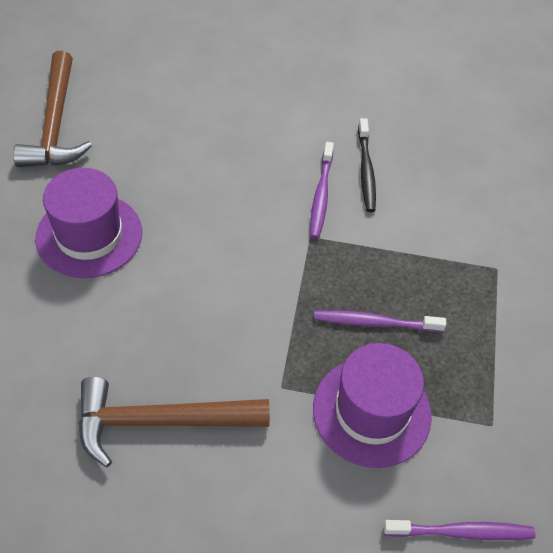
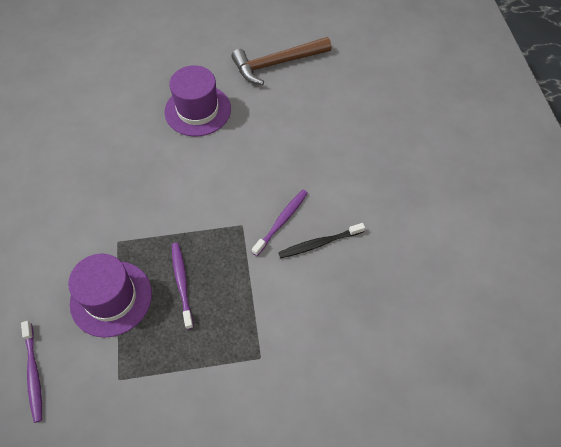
camera: 75 degrees right, 5 degrees up
brown hammer [78,377,270,467] -> none
purple toothbrush [310,142,334,239] -> purple toothbrush turned 135 degrees clockwise [252,190,308,256]

